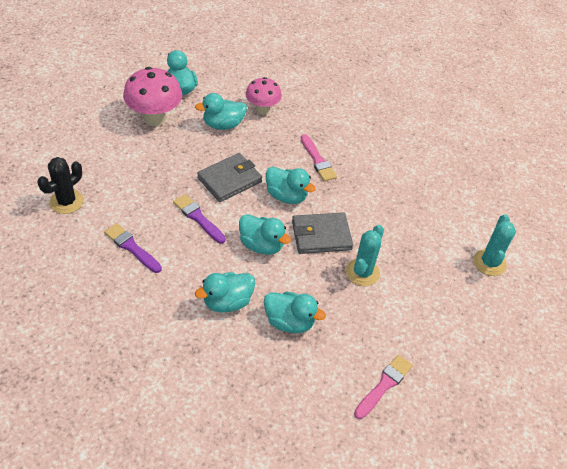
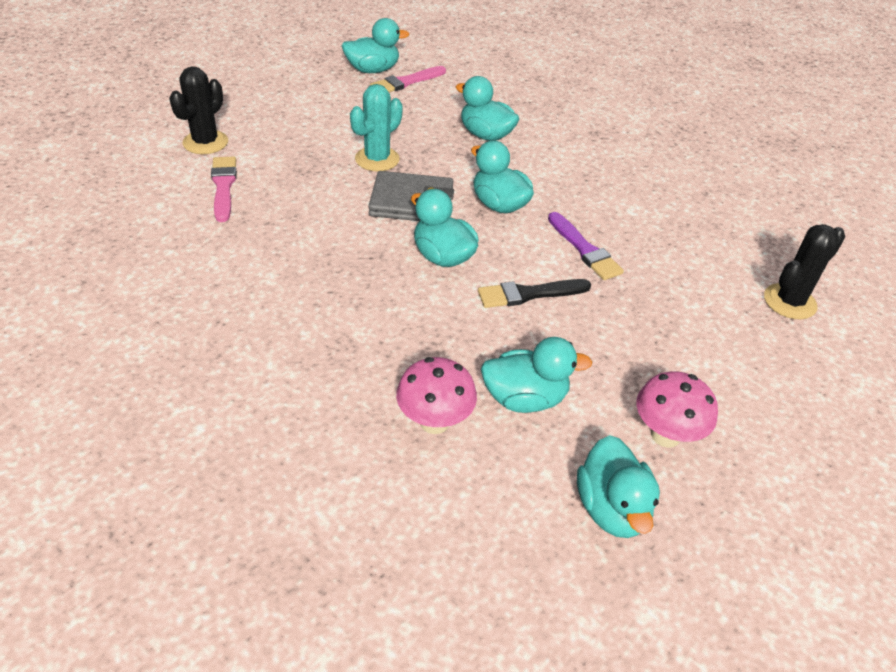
camera: 165 degrees left, 5 degrees down
purple brush [104,223,162,273] -> none
pink mushroom [123,67,182,126] -> pink mushroom [636,371,718,448], size x0.65
turquoise duck [195,272,255,313] -> turquoise duck moved to [342,18,410,73]
grey wallet [197,153,262,202] -> black brush [478,279,591,308]
pink brush [301,134,337,181] -> pink brush moved to [211,156,237,222]
turquoise cactus [473,214,516,276] -> black cactus [169,66,228,154]

